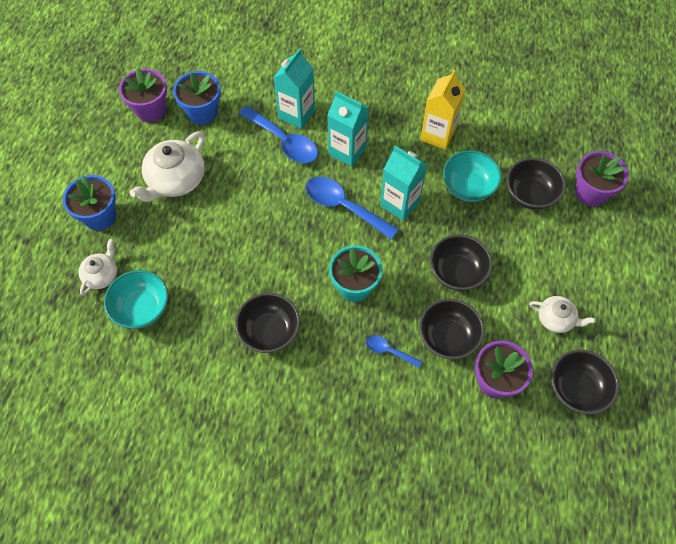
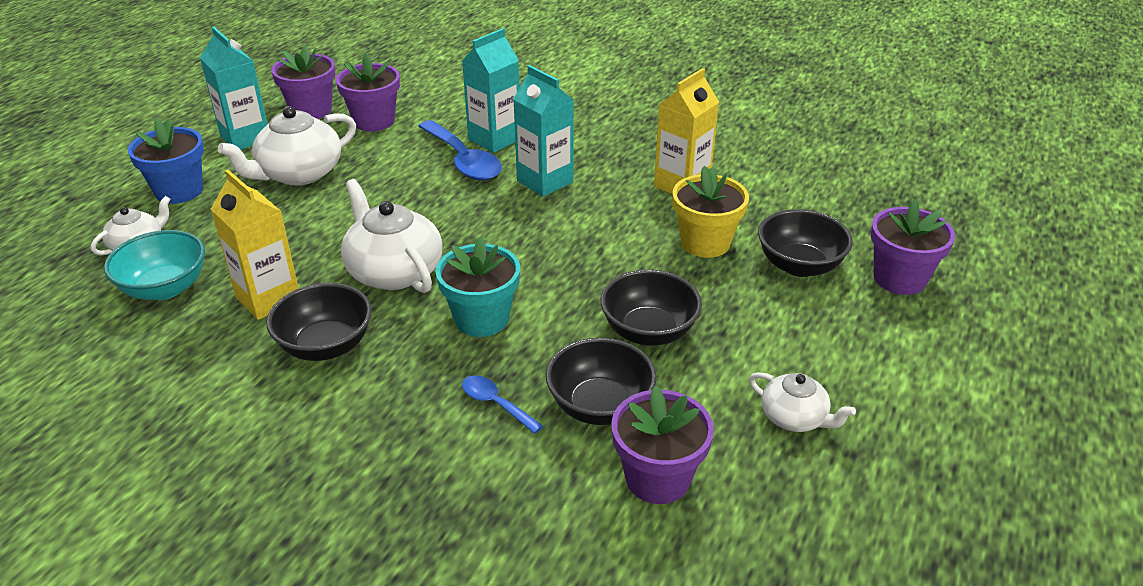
camera: 15 degrees right, 25 degrees down
blue flower pot [173,71,221,125] -> purple flower pot [336,53,400,131]
blue spoon [306,177,399,240] -> none
turquoise carton [380,146,427,221] -> turquoise carton moved to [200,27,267,150]
turquoise bowl [443,150,502,202] -> yellow flower pot [672,166,749,258]
black bowl [551,350,619,415] -> none
none -> yellow carton [211,170,299,320]
none -> white teapot [341,179,443,293]

